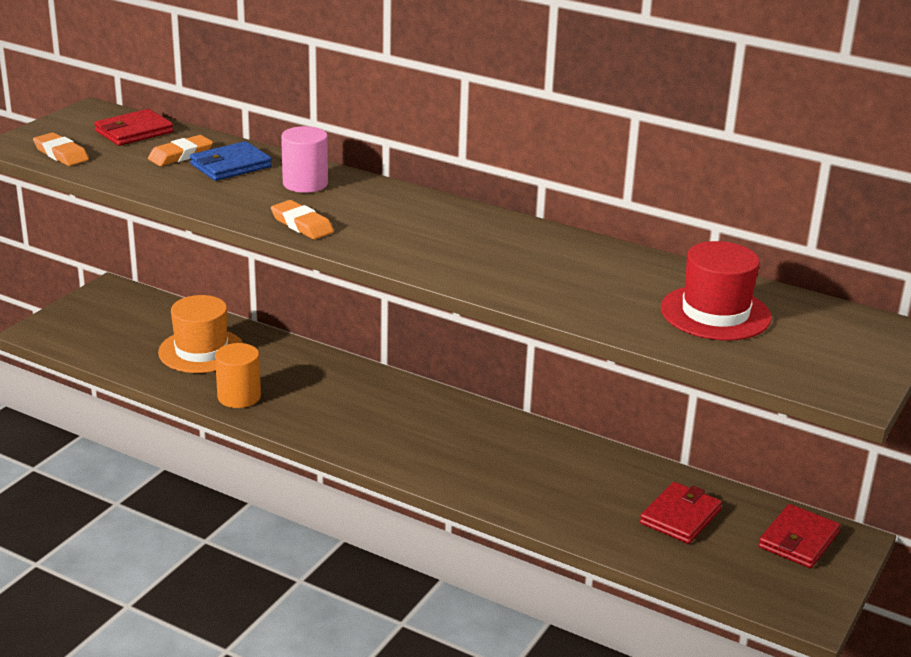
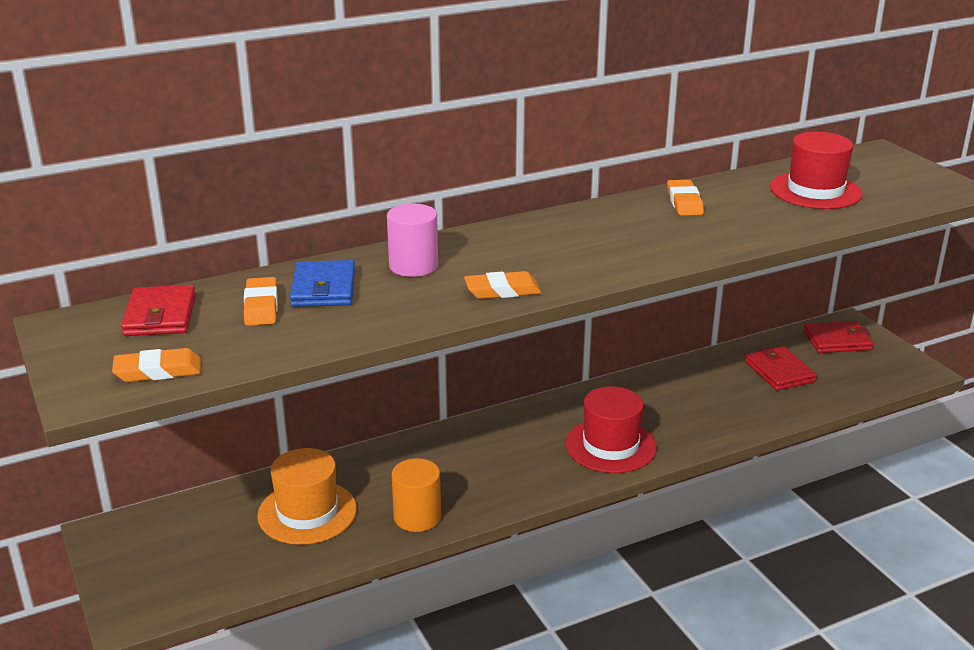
camera: 55 degrees left, 0 degrees up
red wallet [758,504,840,568] -> red wallet turned 75 degrees counterclockwise [804,321,874,353]
none -> red hat [565,386,657,473]
none -> orange eraser [667,180,704,216]

